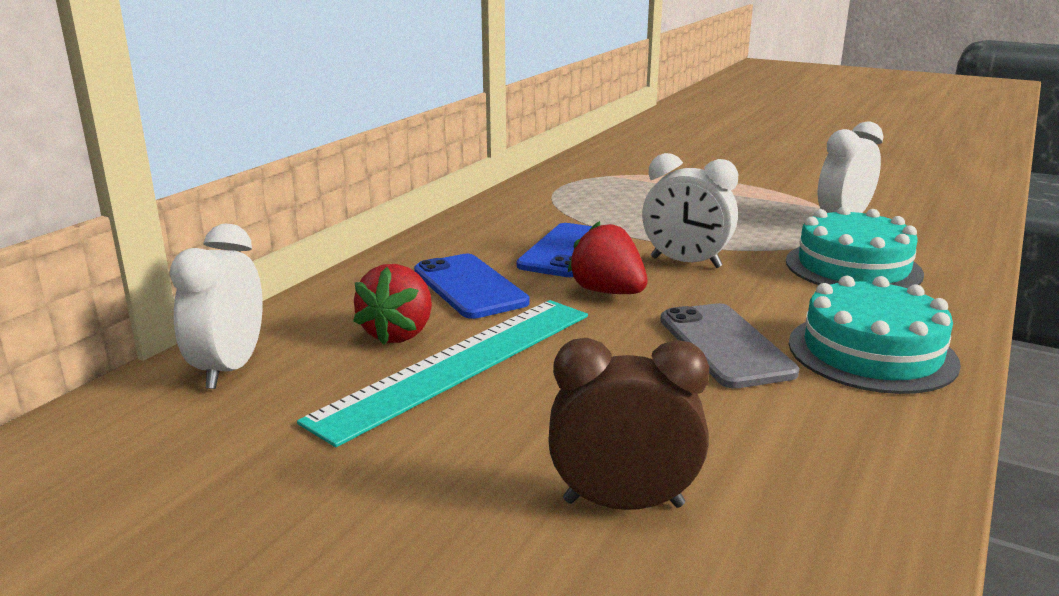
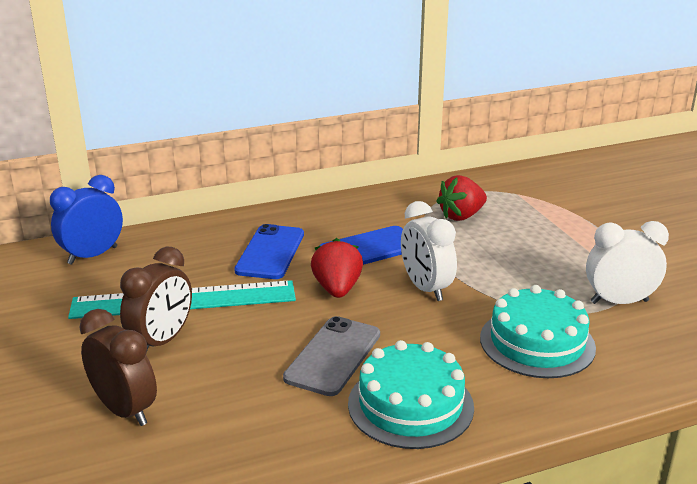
camera: 40 degrees right, 5 degrees up
white clock [170,224,263,389] -> blue clock [50,175,123,265]
red strawberry [353,264,432,345] -> red strawberry moved to [436,175,487,221]
none -> brown clock [120,246,192,350]

